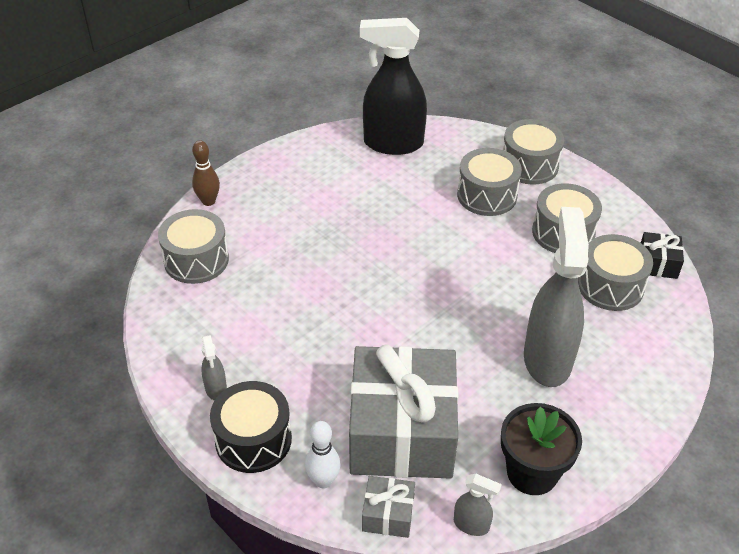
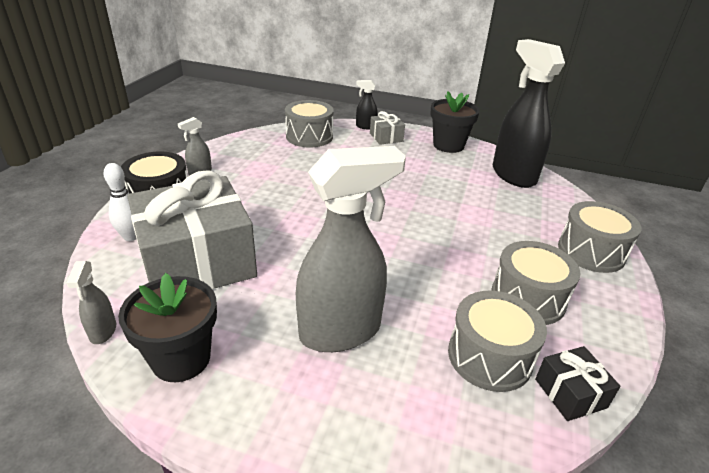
camera: 60 degrees right, 10 degrees down
brown bowling pin [192,140,220,206] -> black spray bottle [356,80,377,129]
grey gift [362,476,415,538] -> grey gift moved to [370,111,405,145]
grey drum [457,148,522,216] -> none
none -> black flower pot [430,91,480,153]

